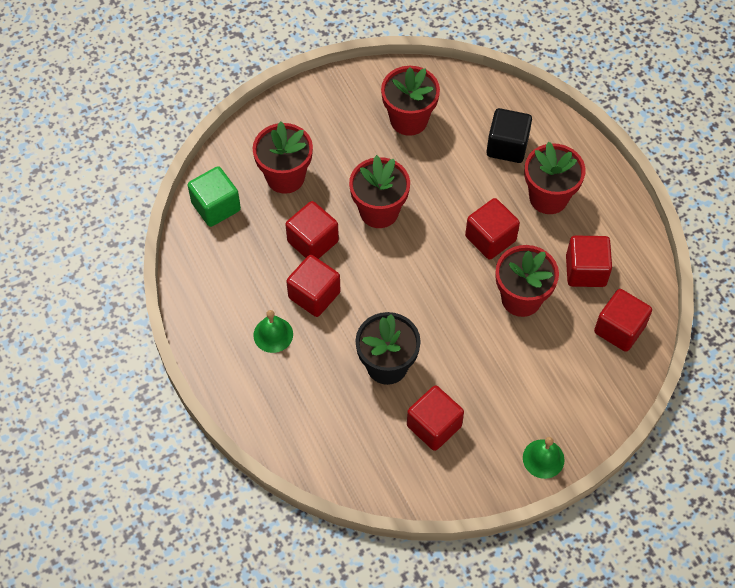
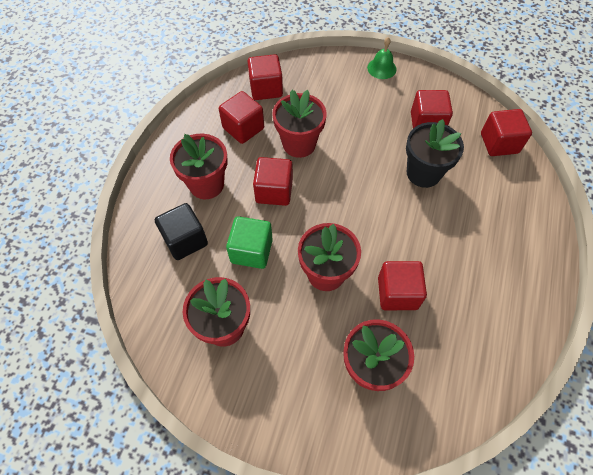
camera: 135 degrees left, 0 degrees up
green cube [187,166,241,227] -> green cube moved to [226,216,273,269]
green bell [253,310,293,353] -> none
red cube [286,255,341,317] -> red cube moved to [481,109,532,156]

